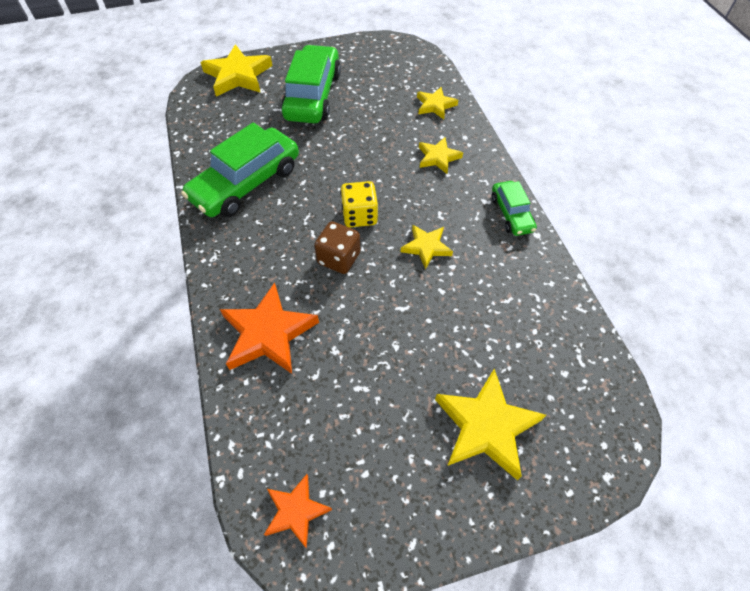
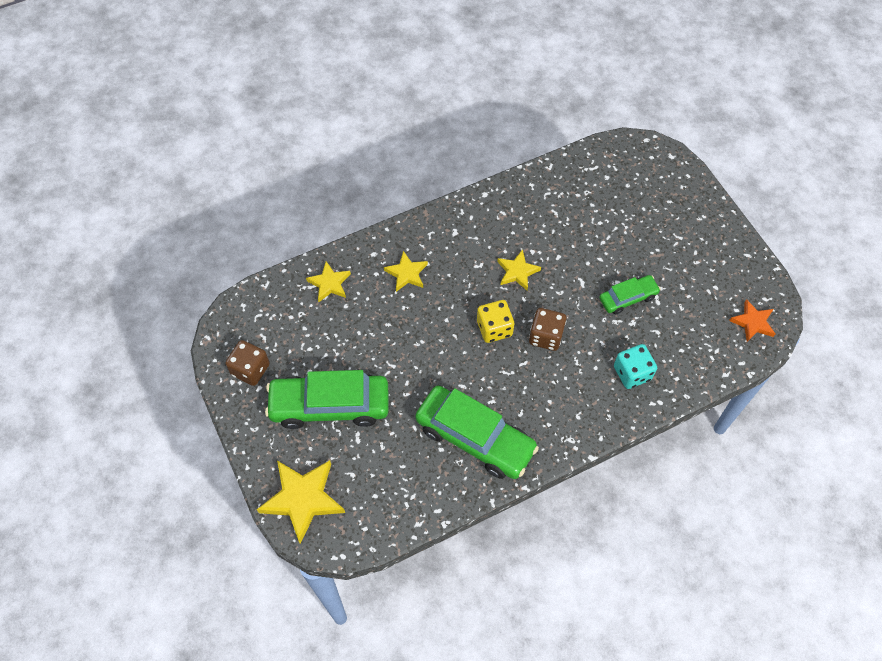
camera: 100 degrees left, 5 degrees up
orange star [220,283,319,374] -> turquoise dice [614,344,657,389]
yellow star [435,369,546,480] -> none
green car [492,181,537,236] -> green car moved to [599,275,661,314]
none -> brown dice [225,340,270,386]

